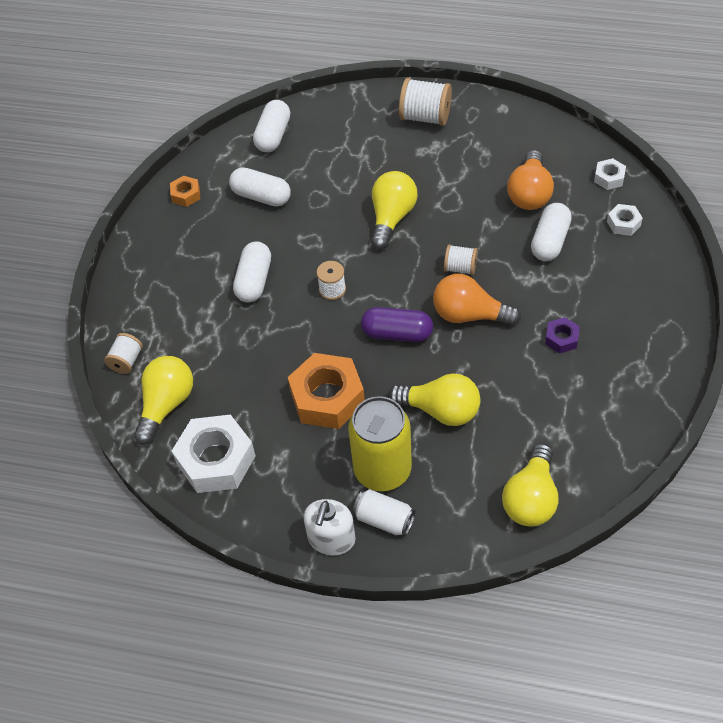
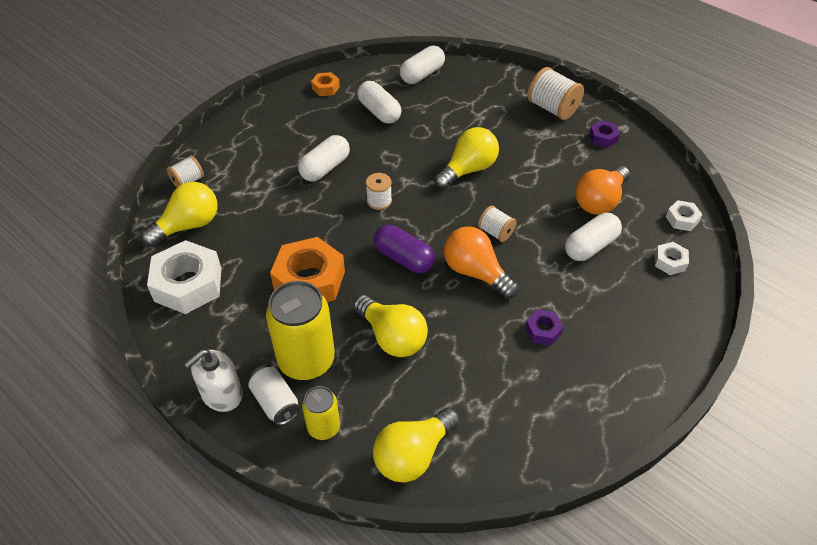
camera: 25 degrees right, 5 degrees down
none -> yellow can [302,386,340,440]
none -> purple nut [589,120,620,148]

